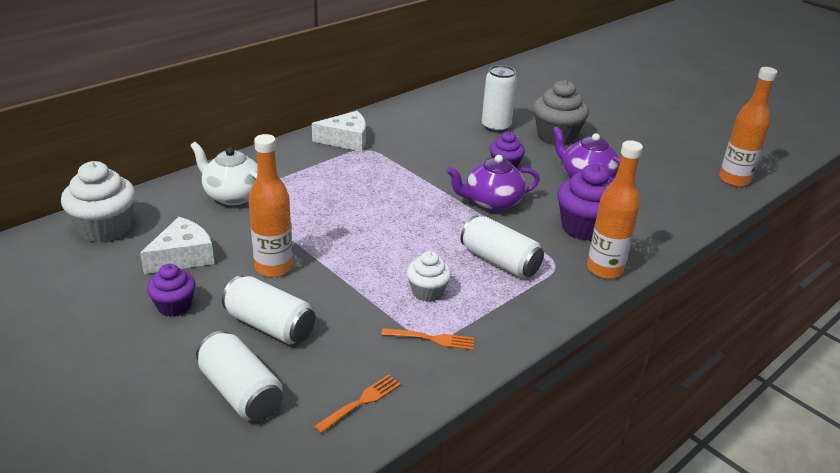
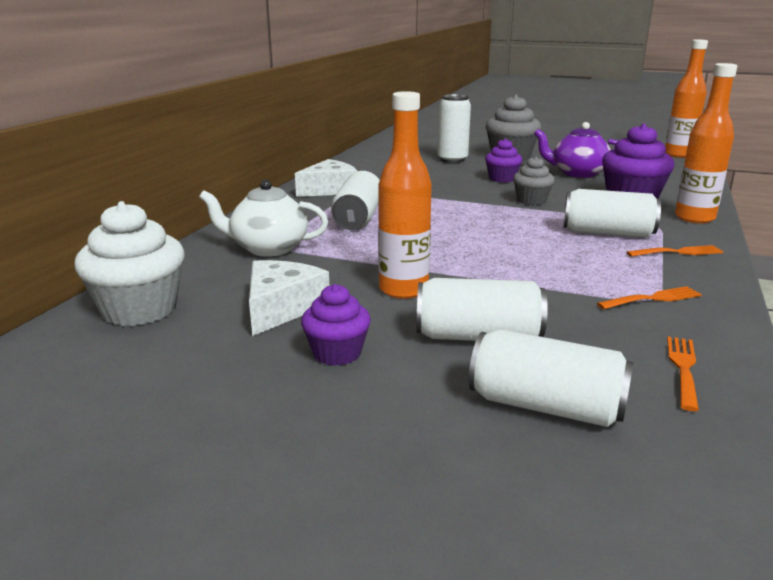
camera: 25 degrees left, 10 degrees down
white cupcake [407,251,451,302] -> none
purple teapot [446,155,540,212] -> grey cupcake [513,156,555,205]
none -> white can [331,171,380,230]
none -> orange fork [627,245,724,257]

